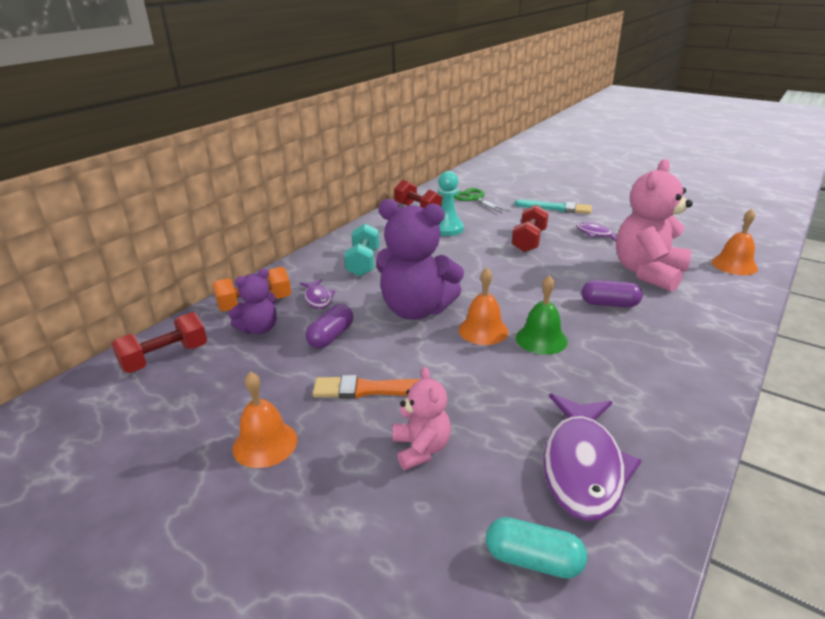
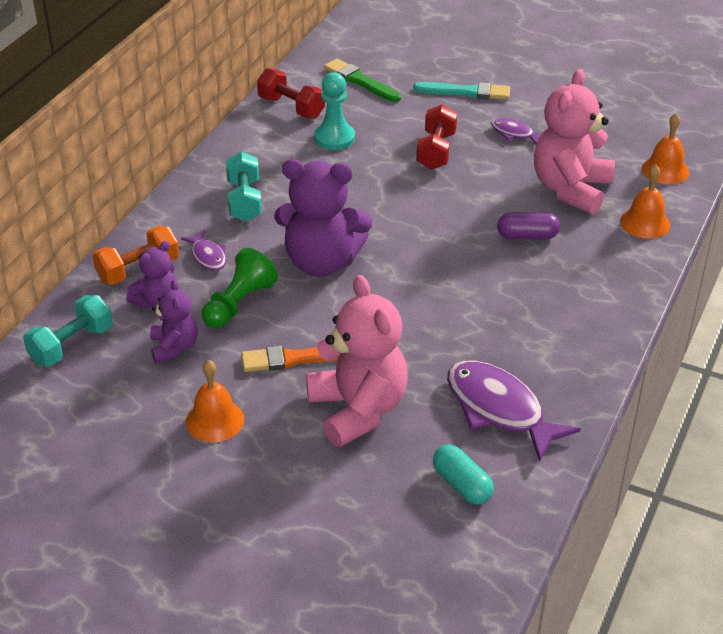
camera: 10 degrees left, 10 degrees up
red dumbbell [111,312,207,373] -> turquoise dumbbell [23,295,113,366]
purple capsule [306,304,353,349] -> green pawn [202,248,278,328]
pink teddy bear [392,367,451,470] -> pink teddy bear [306,275,408,447], size x1.87
green scissors [454,188,510,213] -> green brush [324,59,401,102]
orange bell [459,268,508,345] -> orange bell moved to [620,165,670,239]
turquoise capsule [486,517,587,579] -> turquoise capsule turned 45 degrees clockwise [433,444,494,505]
green bell [516,275,568,355] -> none
purple fish [543,393,642,521] -> purple fish turned 135 degrees clockwise [447,361,581,462]
none -> purple teddy bear [150,280,198,363]

